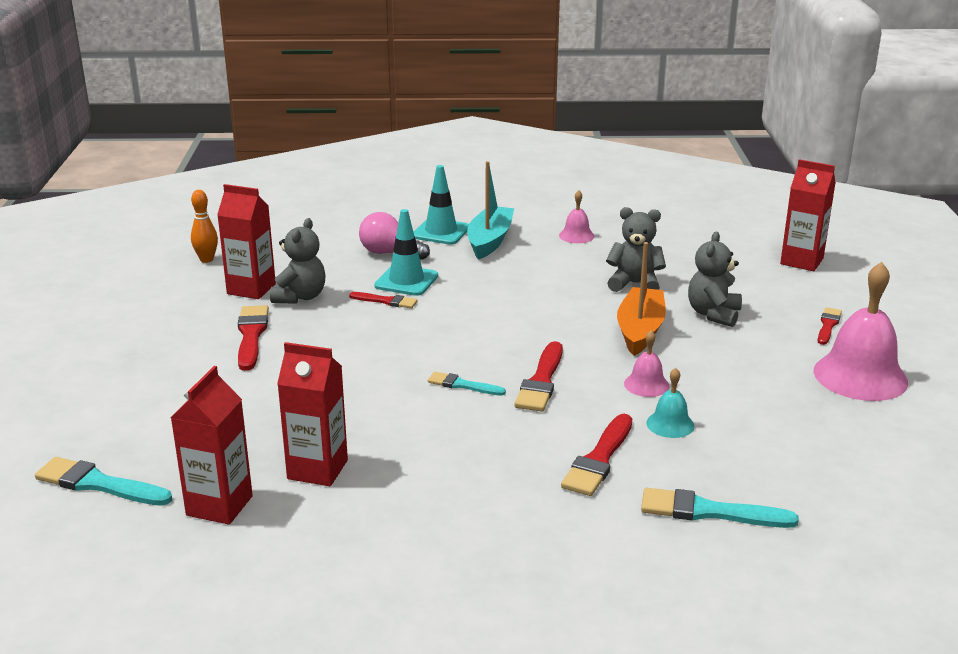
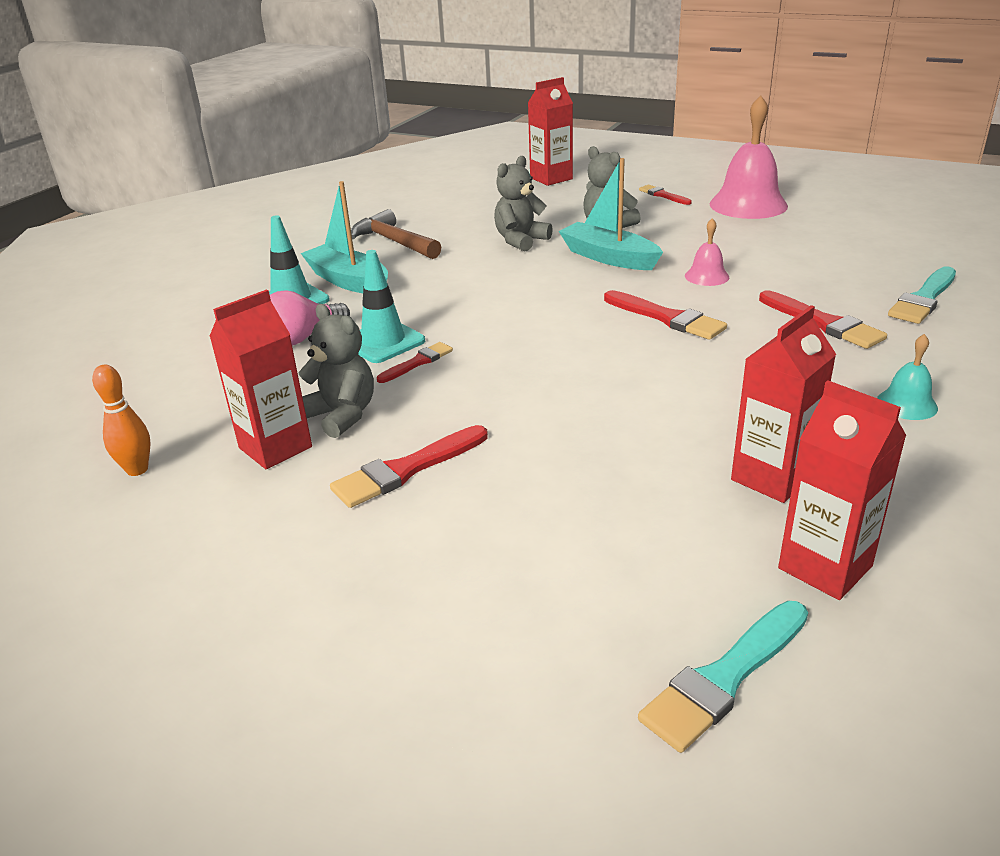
camera: 60 degrees left, 5 degrees up
red brush [238,305,269,371] -> red brush turned 60 degrees counterclockwise [330,425,488,508]
turquoise brush [428,372,506,396] -> none
pink bell [559,190,595,243] -> brown hammer [351,209,441,259]
orange boat [617,242,666,356] -> turquoise boat [559,158,663,270]
turquoise bell [647,368,694,438] -> turquoise bell moved to [877,334,938,420]

